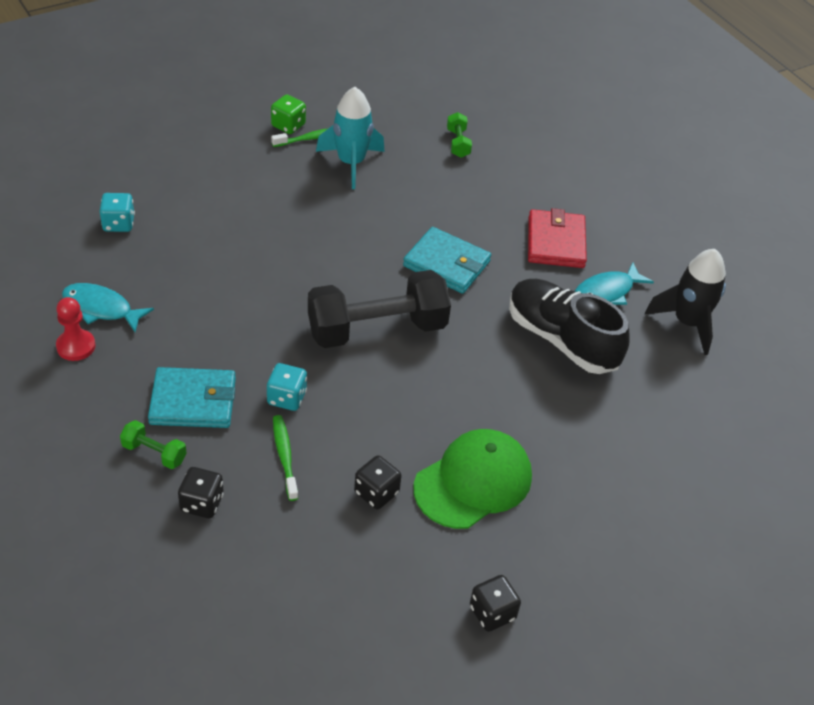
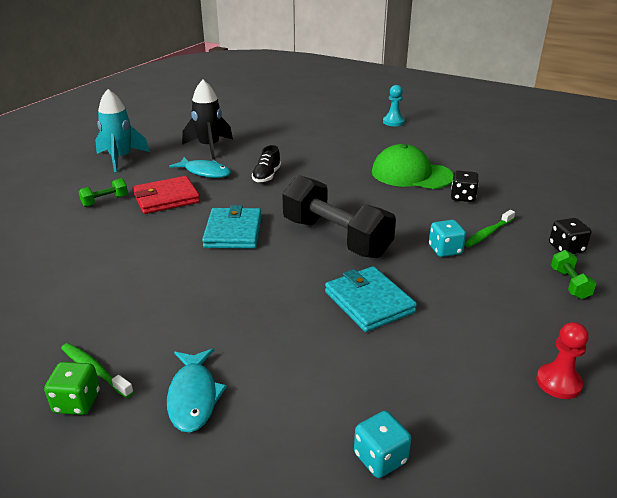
camera: 115 degrees left, 15 degrees down
turquoise fish [62,283,154,332] -> turquoise fish moved to [167,348,227,433]
turquoise wallet [148,367,236,428] -> turquoise wallet moved to [325,266,417,332]
turquoise rocket [316,87,385,189] -> turquoise rocket moved to [95,89,150,172]
green dumbbell [447,112,472,158] -> green dumbbell moved to [78,178,128,207]
black dice [470,575,521,632] -> none
black shoe [509,279,630,374] -> black shoe [252,145,281,183], size x0.51
none -> turquoise pawn [383,85,405,126]

